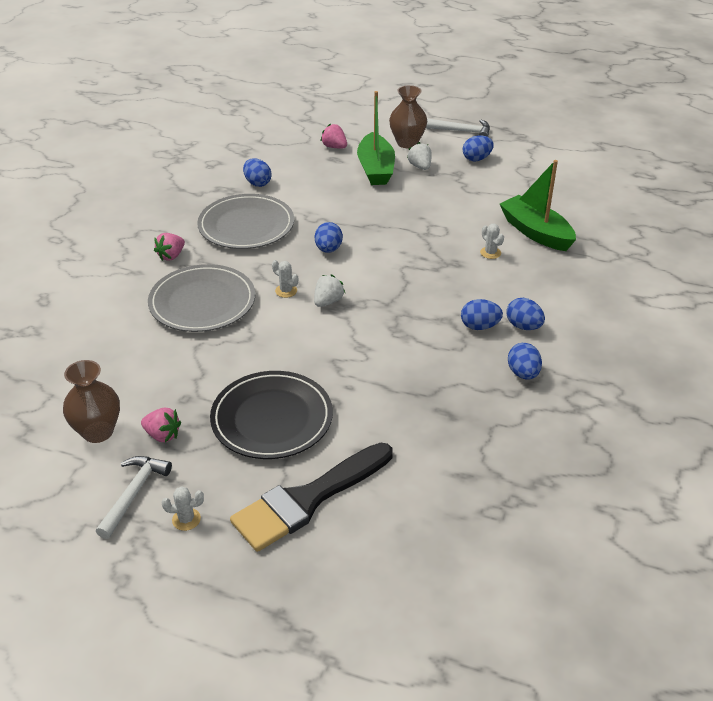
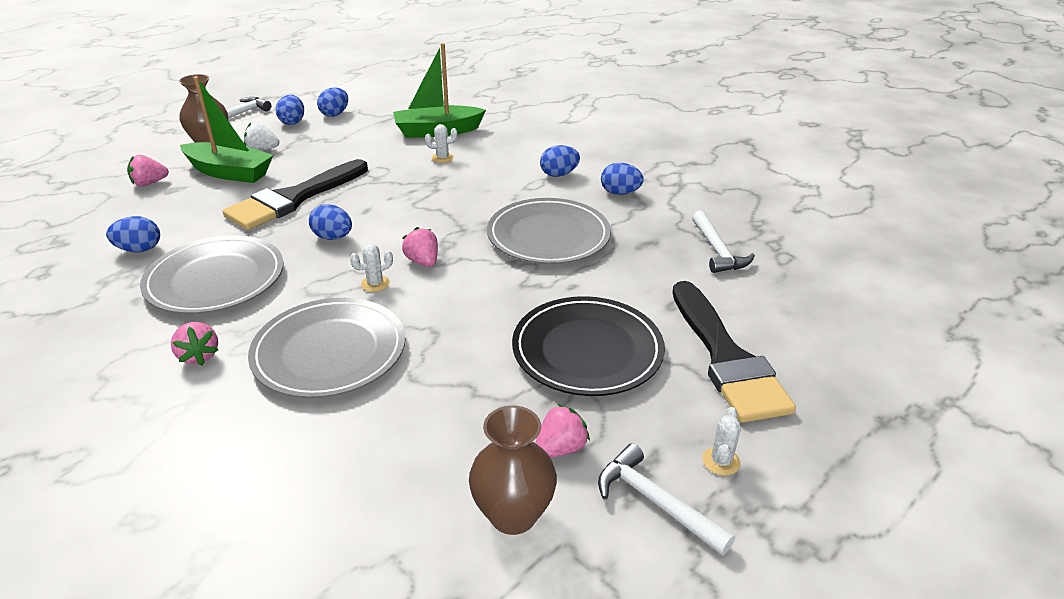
camera: 65 degrees left, 5 degrees down
white strawberry [314,275,345,307] -> pink strawberry [402,227,438,267]
blue egg [461,299,503,330] -> blue egg moved to [317,88,348,117]
none -> black brush [223,159,368,230]
none -> grey plate [487,198,611,264]
none -> white hammer [692,211,755,273]

